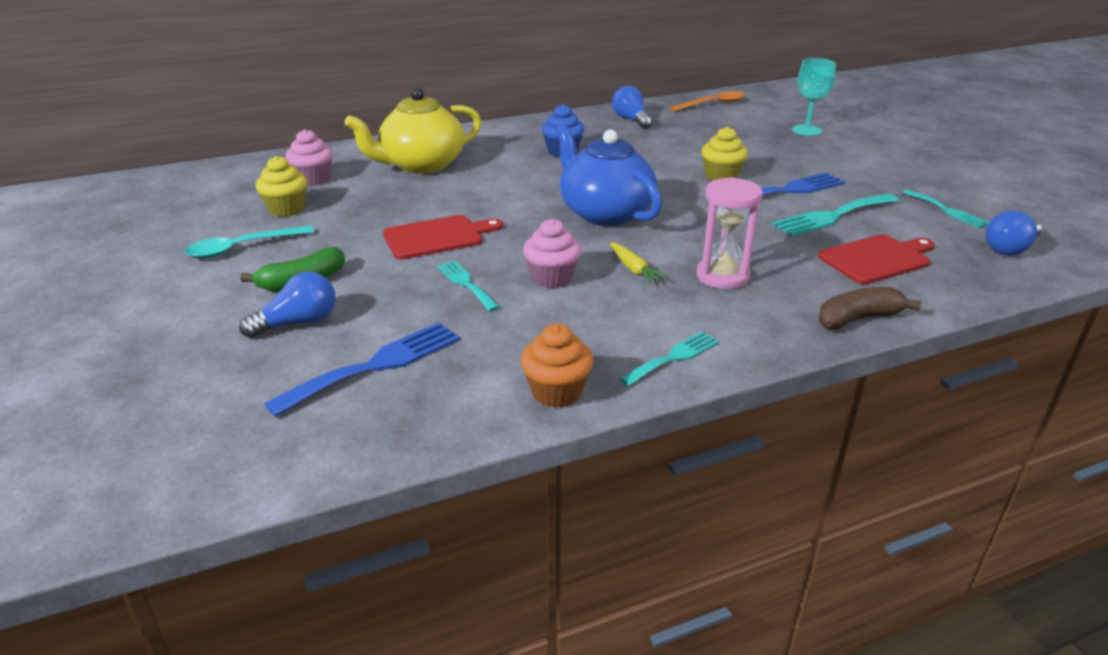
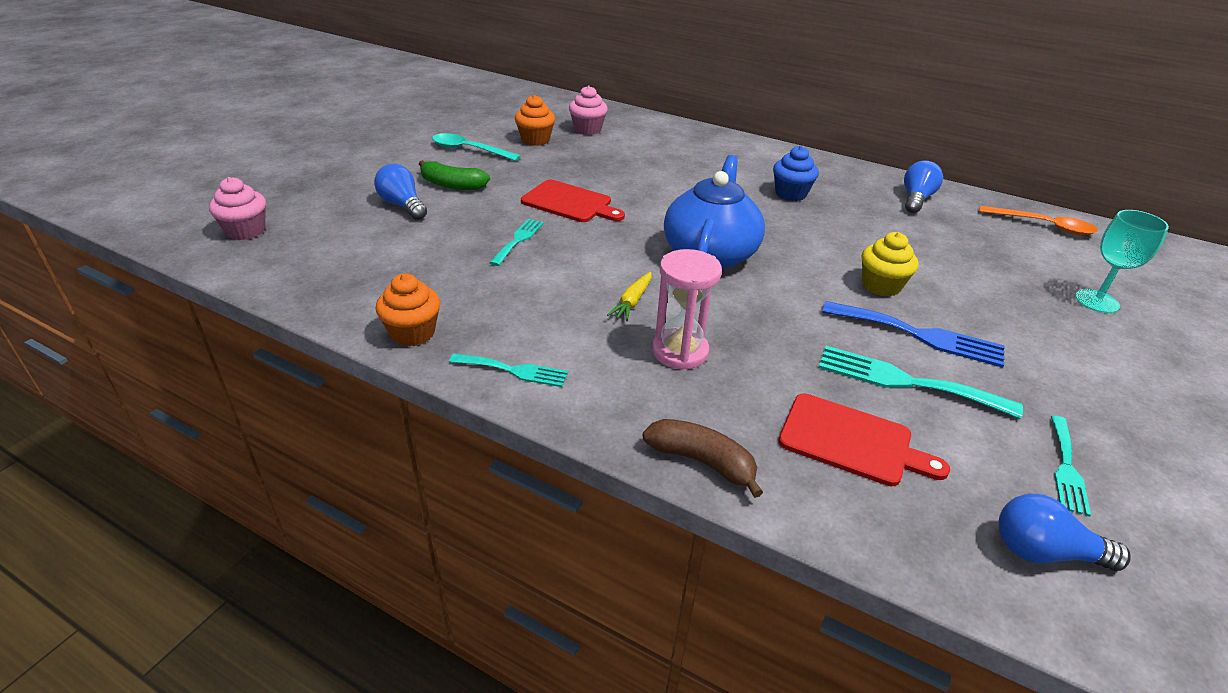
camera: 50 degrees right, 5 degrees up
blue light bulb [239,272,336,338] -> blue light bulb turned 150 degrees counterclockwise [374,164,427,220]
yellow cupcake [255,156,307,217] -> orange cupcake [515,95,555,146]
blue fork [264,322,460,417] -> none
yellow teapot [345,88,481,174] -> none
pink cupcake [523,219,581,289] -> pink cupcake moved to [209,177,266,240]

